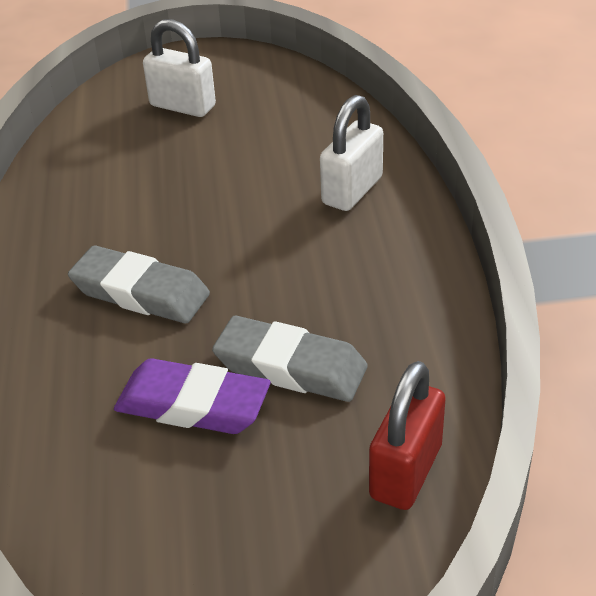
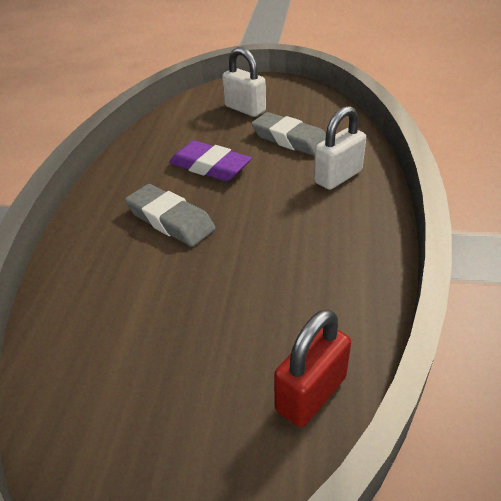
camera: 15 degrees right, 0 degrees up
purple eraser [114,359,270,434] -> purple eraser moved to [169,141,252,181]
grey eraser [212,316,368,402] -> grey eraser moved to [251,112,326,156]

